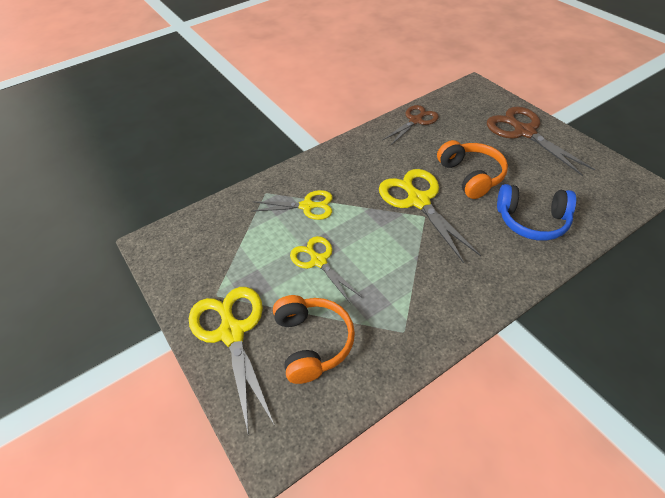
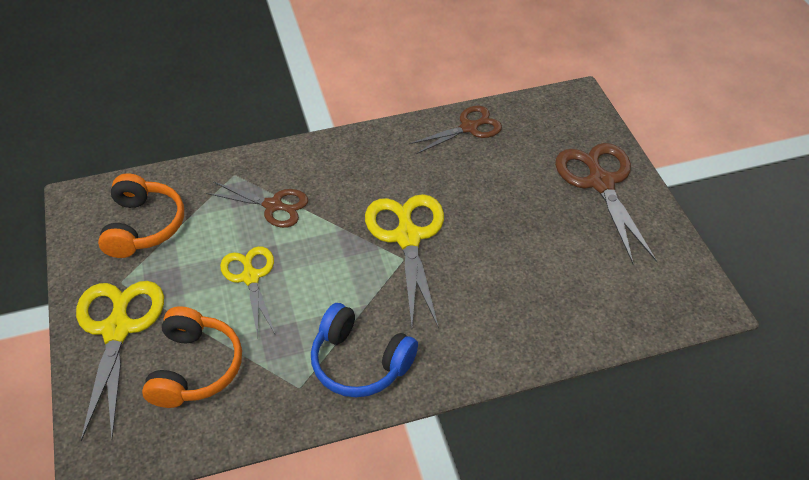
camera: 15 degrees right, 0 degrees up
yellow scissors [251,190,333,220] -> brown scissors [206,182,308,228]
orange headphones [437,140,508,199] -> orange headphones moved to [98,173,184,258]
blue headphones [497,184,576,241] -> blue headphones moved to [311,303,418,397]

